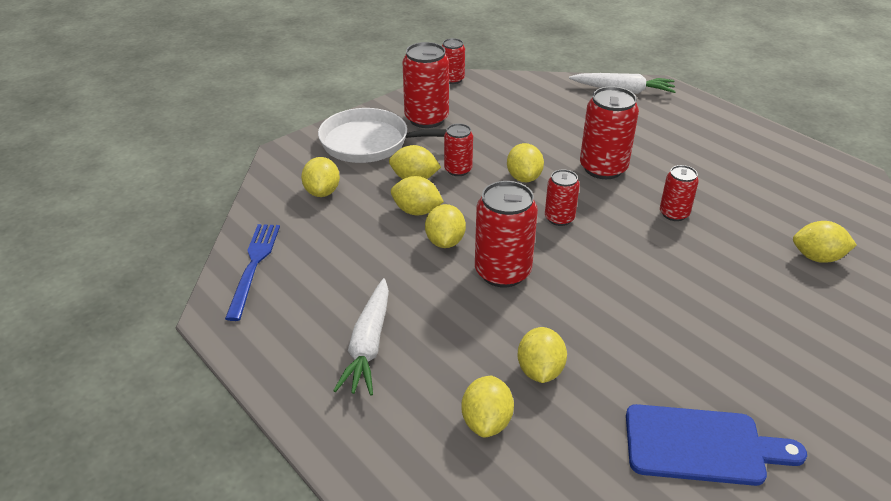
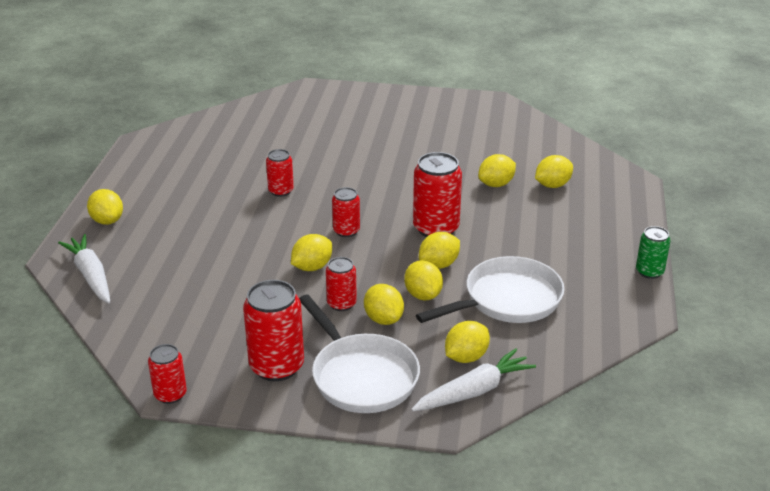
camera: 130 degrees left, 5 degrees down
blue fork [225,224,280,321] -> none
white carrot [333,278,389,396] -> white carrot moved to [411,348,536,411]
red can [580,86,639,179] -> none
blue cutting board [626,404,807,486] -> none
yellow lemon [793,221,857,263] -> yellow lemon moved to [87,189,123,225]
none -> white pan [416,256,565,323]
none -> green can [636,226,671,279]

